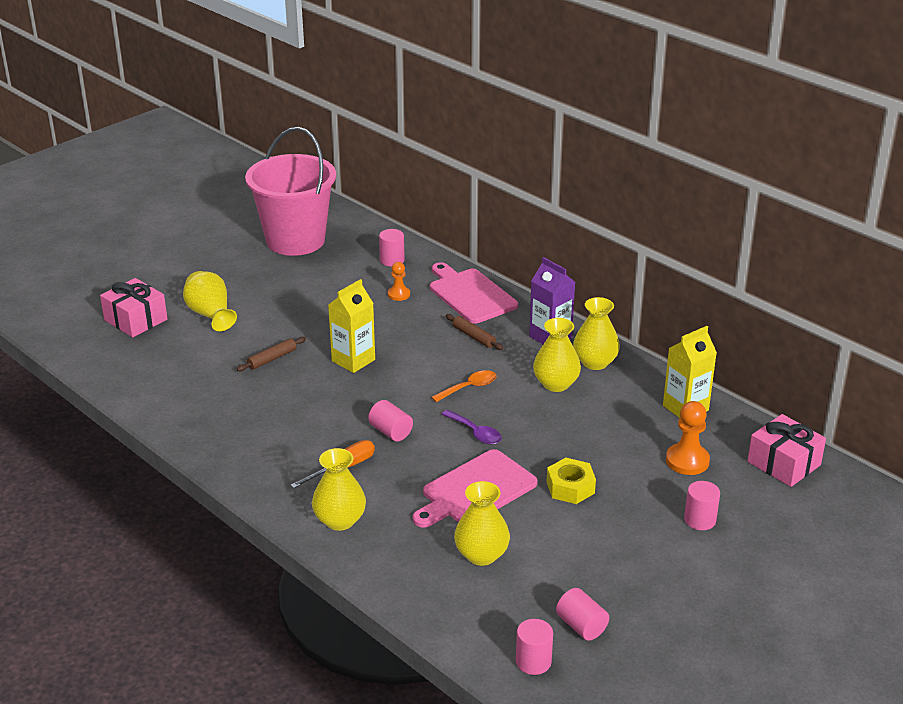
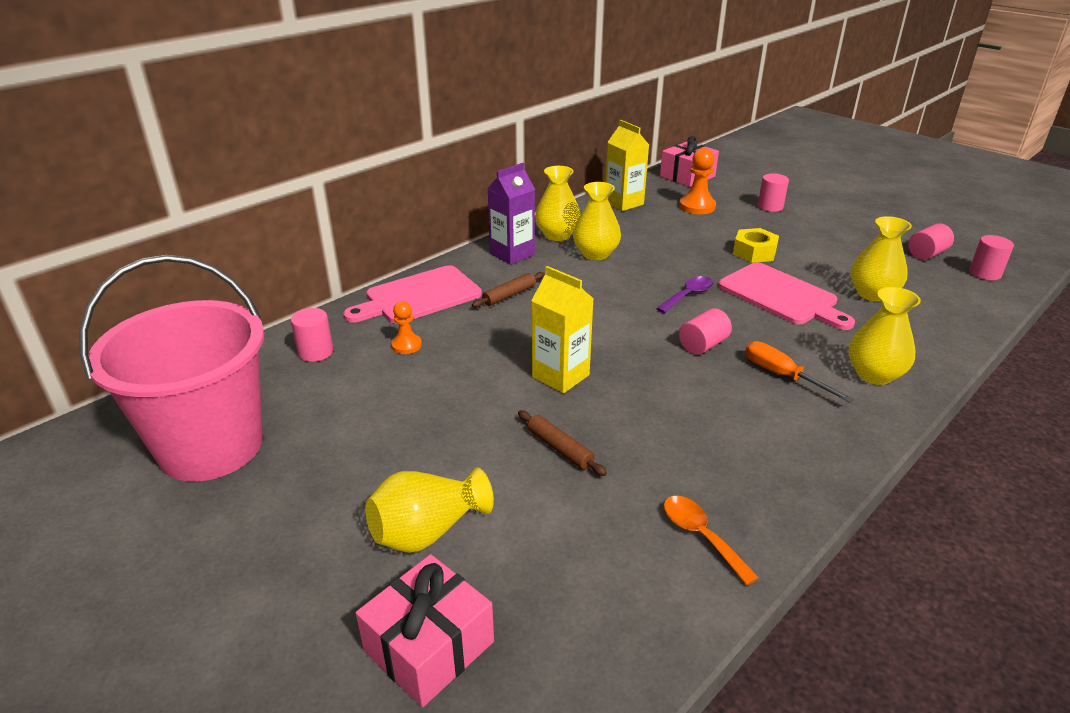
camera: 90 degrees left, 0 degrees up
orange spoon [431,370,496,402] -> orange spoon moved to [664,496,759,585]

